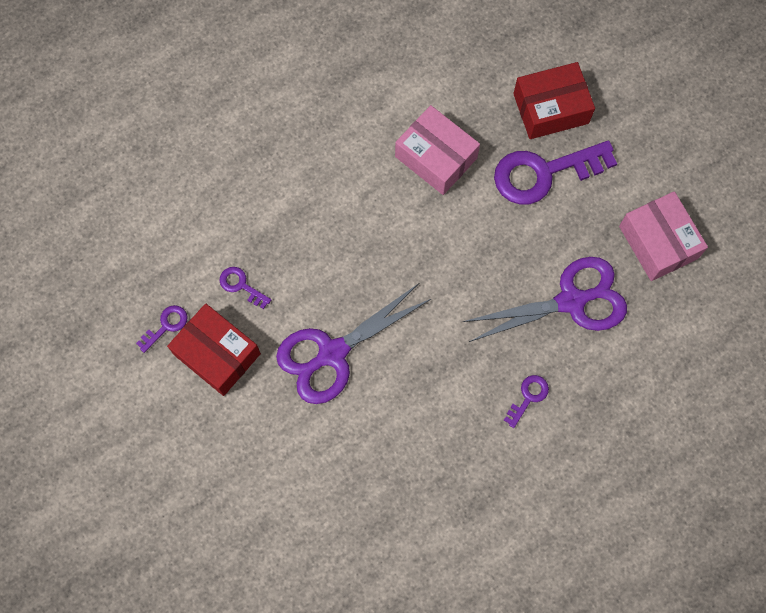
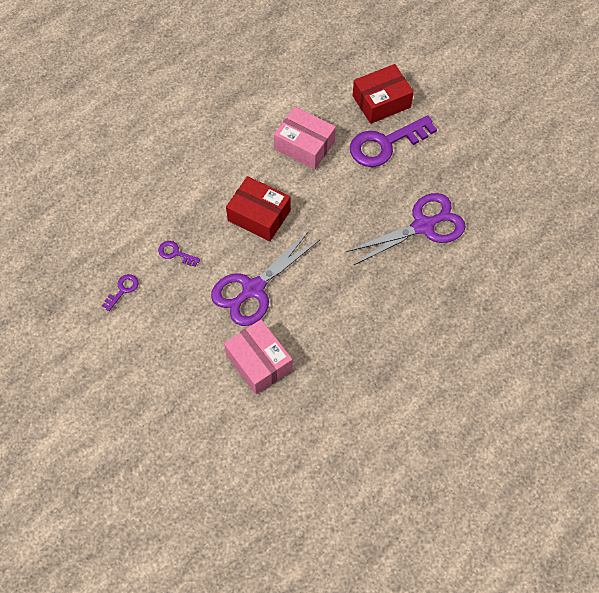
camera: 10 degrees left, 10 degrees down
red box [167,303,261,396] -> red box moved to [226,176,291,241]
purple key [504,375,549,428] -> none
pink box [619,191,708,281] -> pink box moved to [224,319,293,394]

